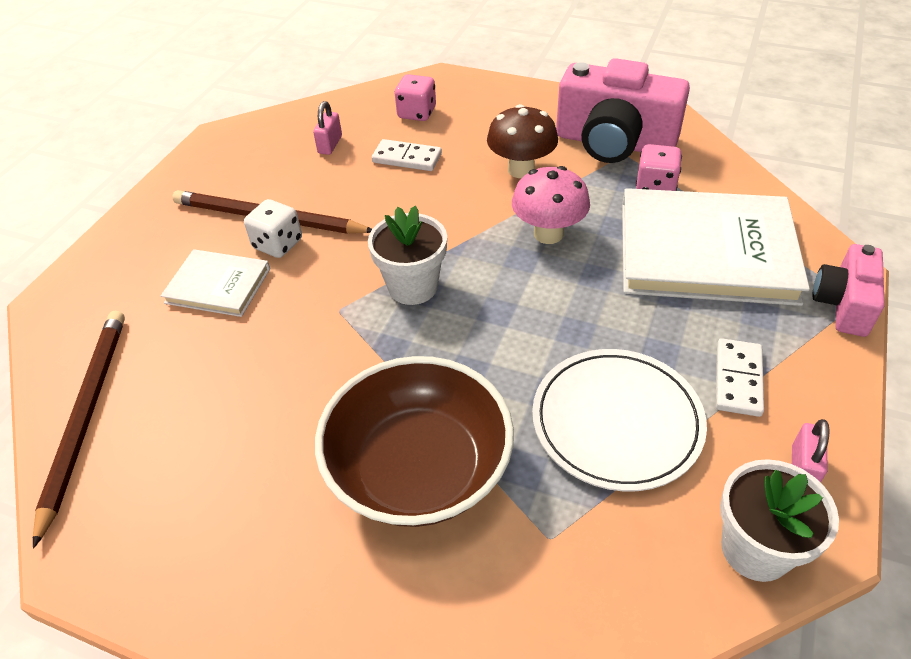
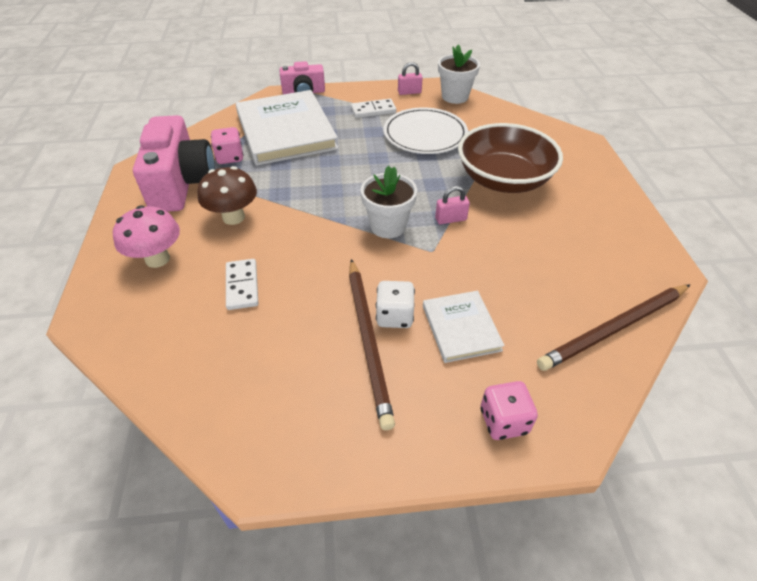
camera: 120 degrees left, 0 degrees up
pink padlock [313,101,342,155] -> pink padlock moved to [435,186,470,224]
pink dice [394,74,436,121] -> pink dice moved to [481,381,538,440]
pink mushroom [512,166,590,244] -> pink mushroom moved to [113,205,180,268]

